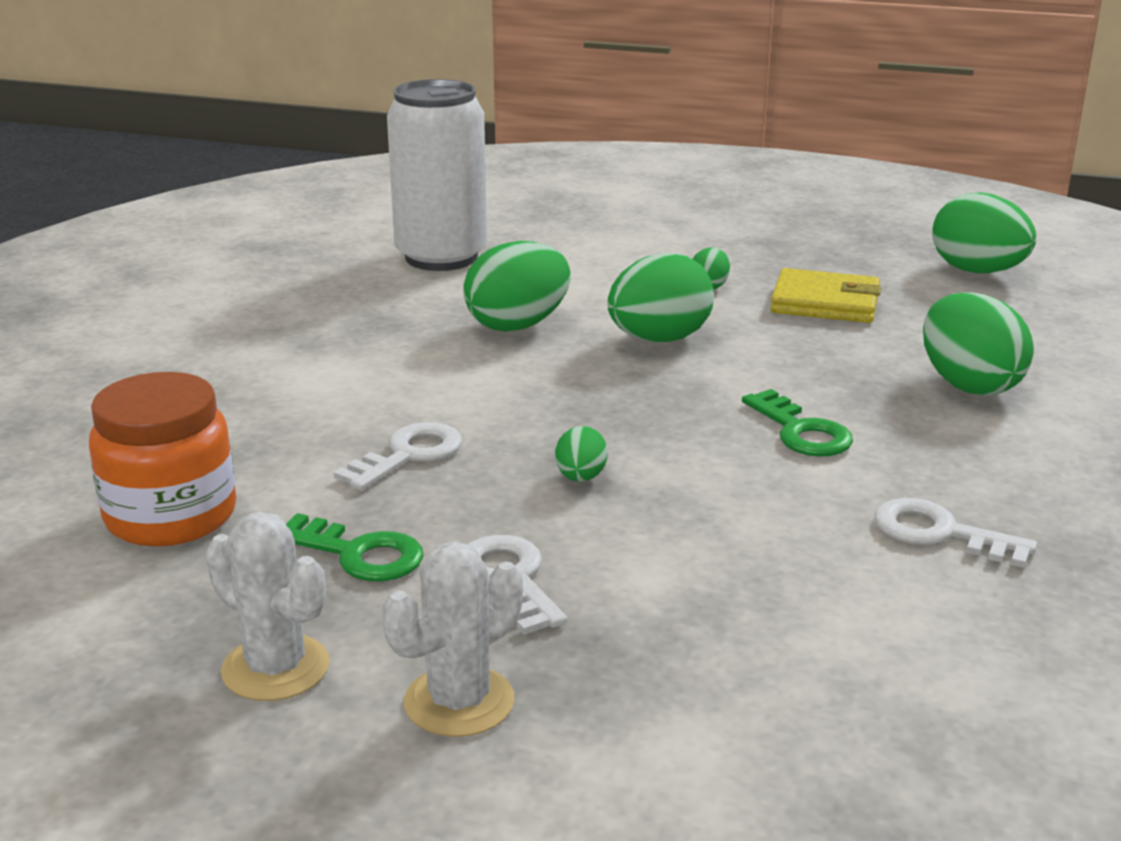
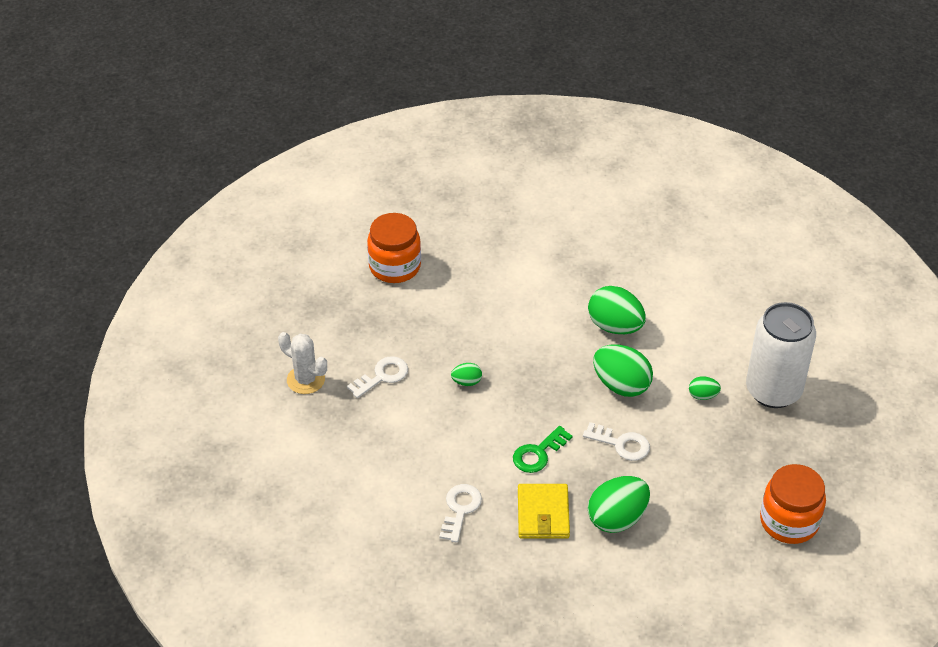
camera: 75 degrees right, 20 degrees up
white cactus [206,512,330,701] -> none
green key [286,513,423,581] -> none
white key [334,422,462,491] -> white key moved to [583,422,650,461]
white can [387,79,487,271] -> white can moved to [746,302,816,408]
yellow wallet [770,268,882,323] -> yellow wallet moved to [518,484,570,539]
green egg [932,192,1036,273] -> orange jar [760,464,826,544]

